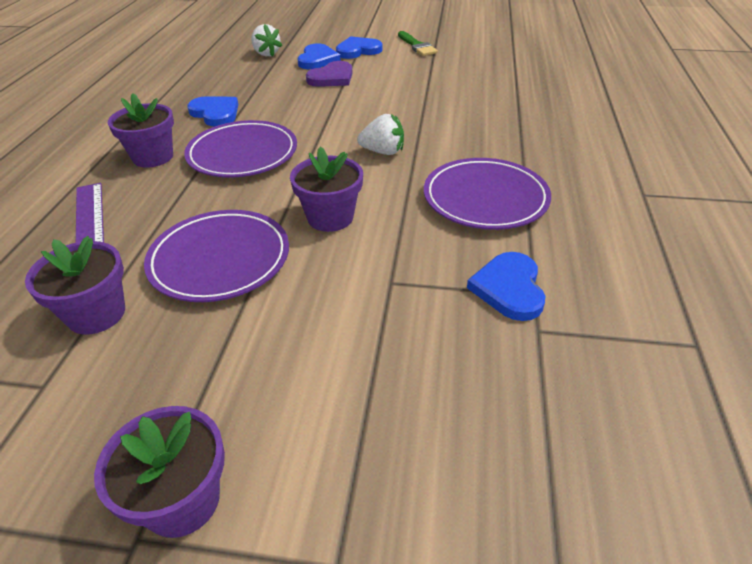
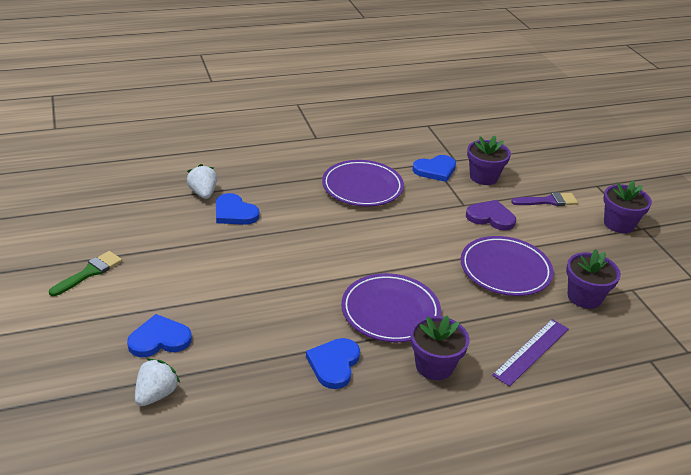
camera: 120 degrees left, 5 degrees down
purple flower pot [290,147,363,232] -> purple flower pot moved to [467,136,511,185]
purple heart [306,61,353,87] -> purple heart moved to [466,200,516,231]
blue heart [336,36,383,59] -> blue heart moved to [216,193,260,225]
white strawberry [357,114,404,155] -> white strawberry moved to [187,164,217,199]
none -> purple brush [511,192,578,206]

